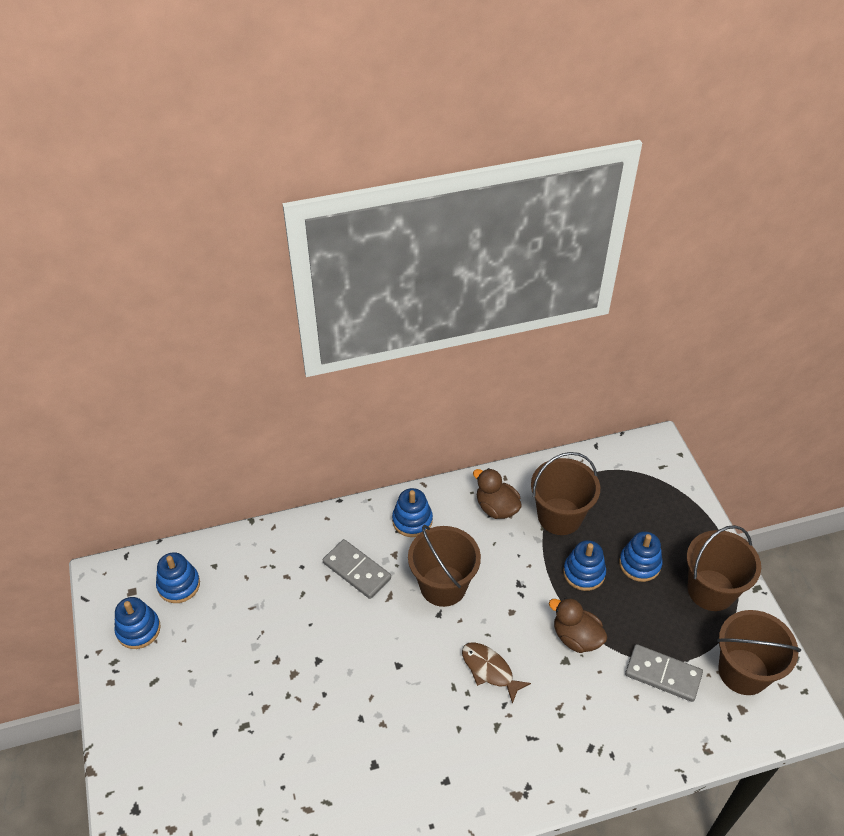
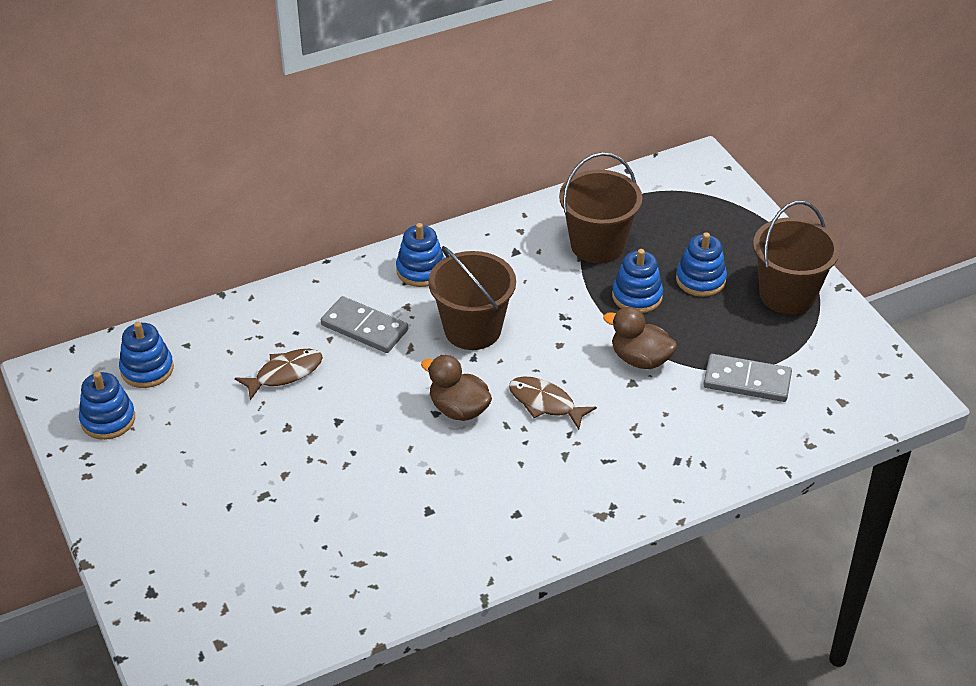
camera: 10 degrees left, 5 degrees down
brown duck [473,468,522,519] -> brown duck moved to [421,355,492,421]
brown bucket [717,610,801,695] -> none
none -> brown fish [235,349,323,400]

